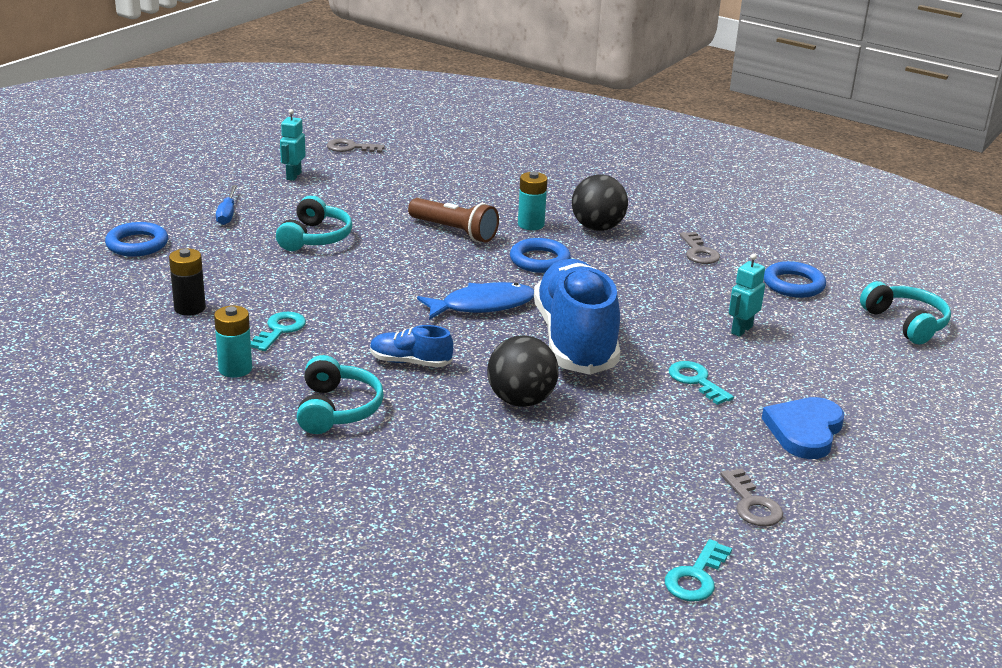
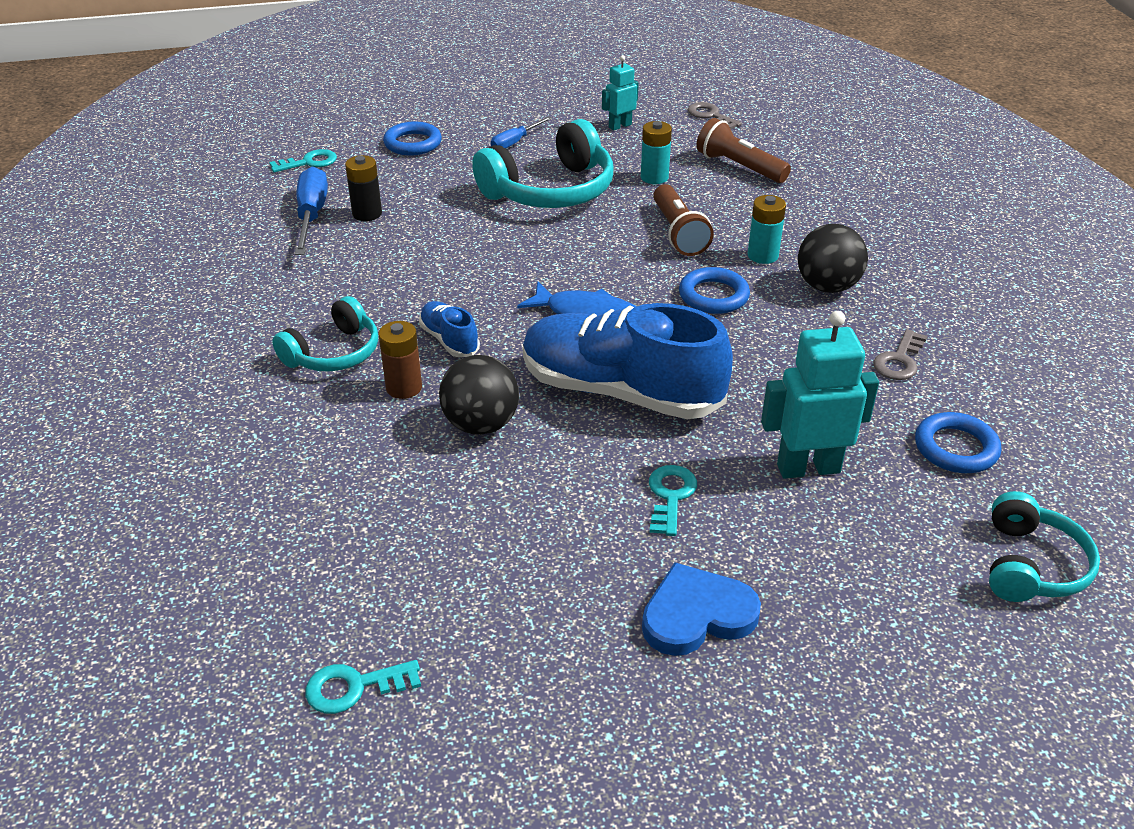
camera: 45 degrees right, 10 degrees up
turquoise battery [214,305,252,378] -> turquoise battery moved to [641,121,672,184]
turquoise key [251,312,306,351] -> turquoise key moved to [269,149,337,173]
turquoise headphones [276,196,352,251] -> turquoise headphones [472,119,614,208], size x1.65
blue shoe [534,259,620,375] -> blue shoe turned 105 degrees counterclockwise [523,303,733,419]
grey key [720,468,783,527] -> none
turquoise robot [729,254,765,337] -> turquoise robot [761,311,879,479], size x1.74
none -> blue screwdriver [295,167,328,255]
none -> brown battery [379,321,422,399]
none -> brown flashlight [696,118,791,183]

